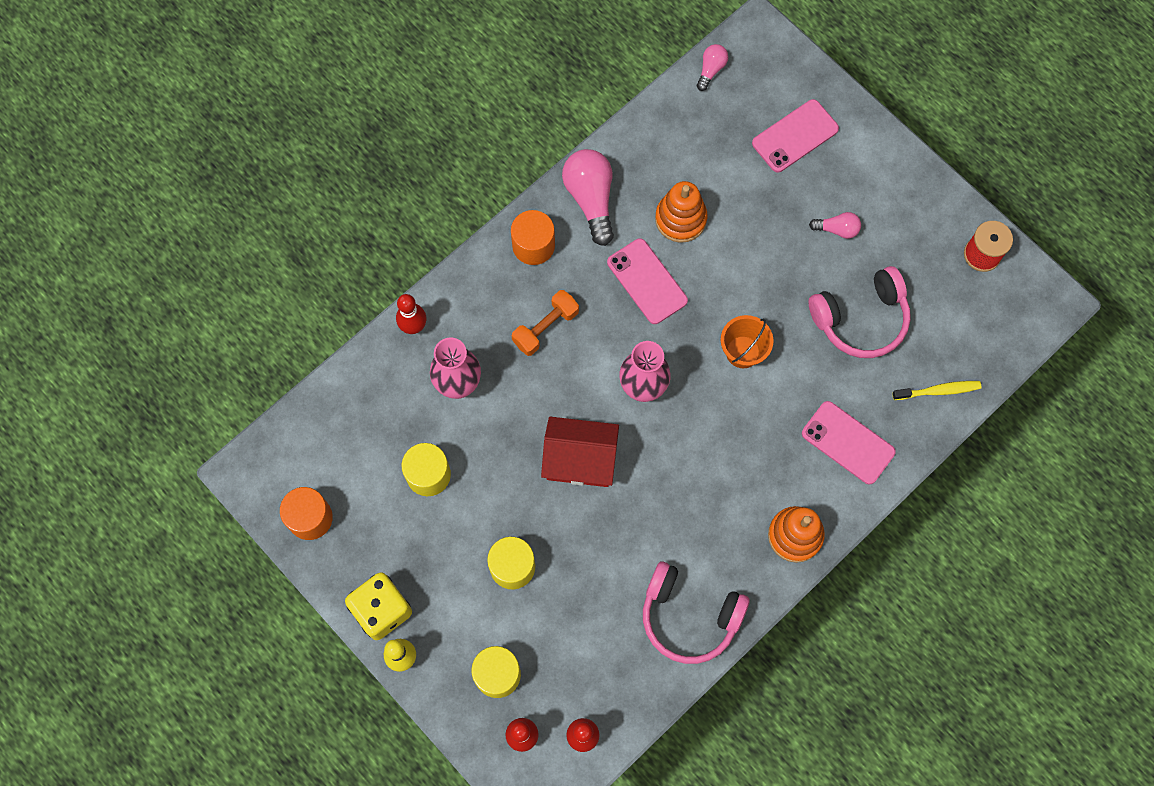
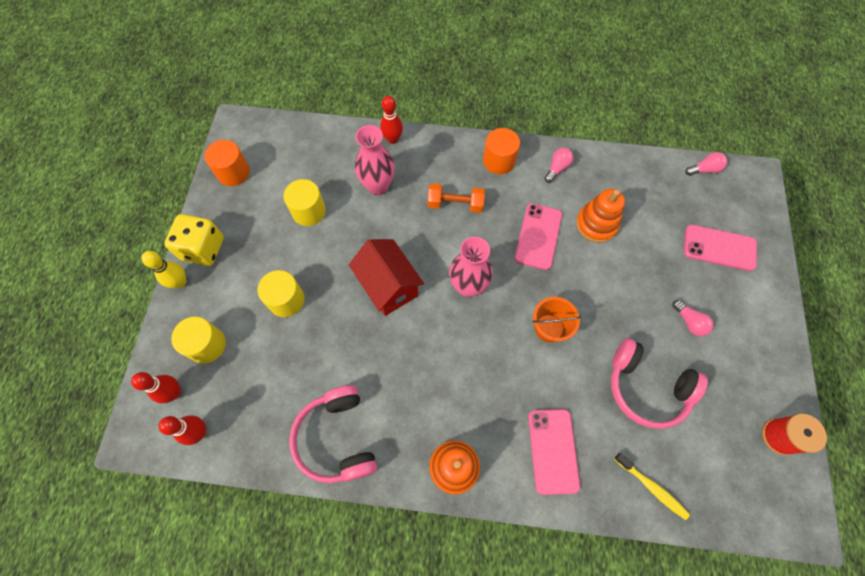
camera: 50 degrees right, 5 degrees down
pink light bulb [562,149,614,246] -> pink light bulb [544,148,573,183], size x0.52

